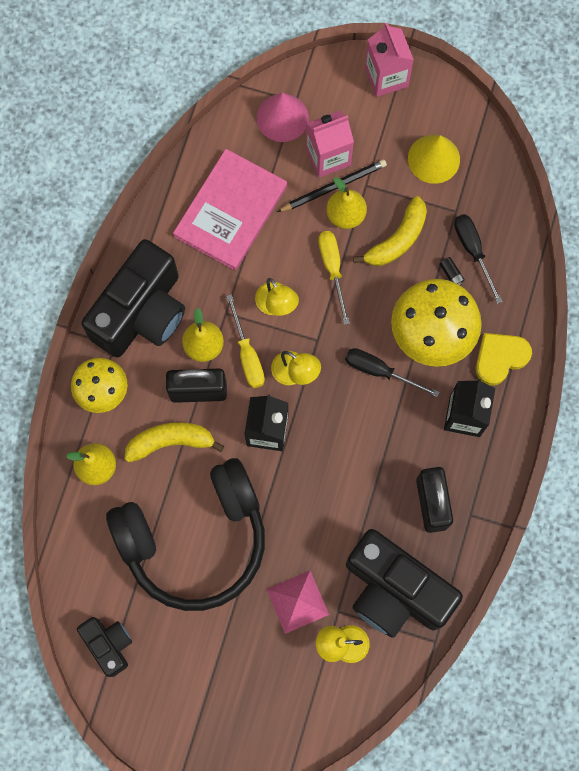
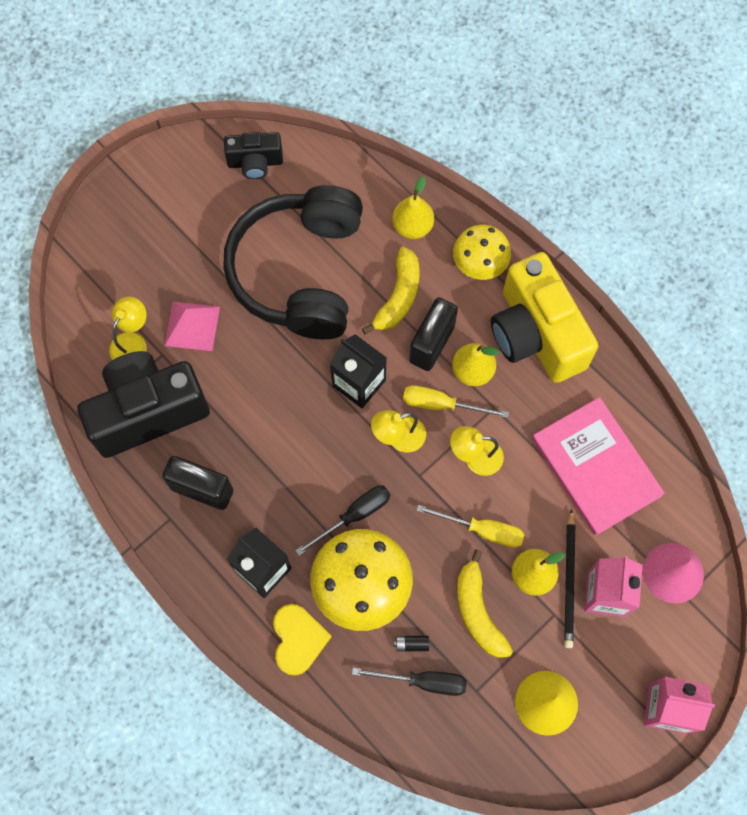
camera: 120 degrees right, 5 degrees down
black camera [81,239,185,357] -> yellow camera [491,252,598,383]

